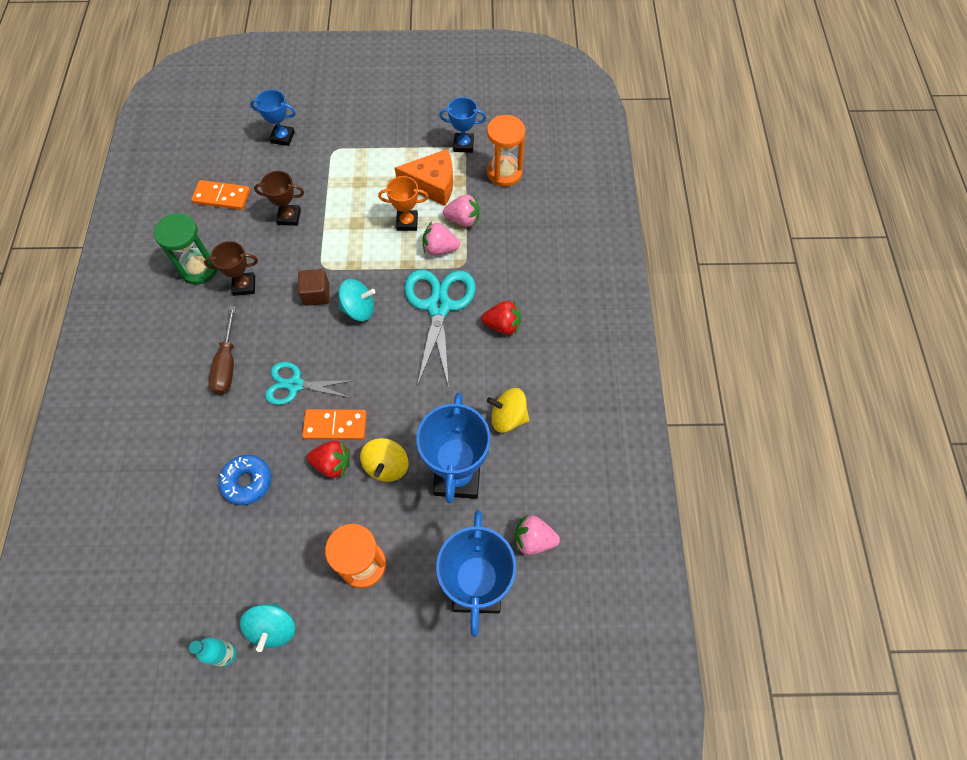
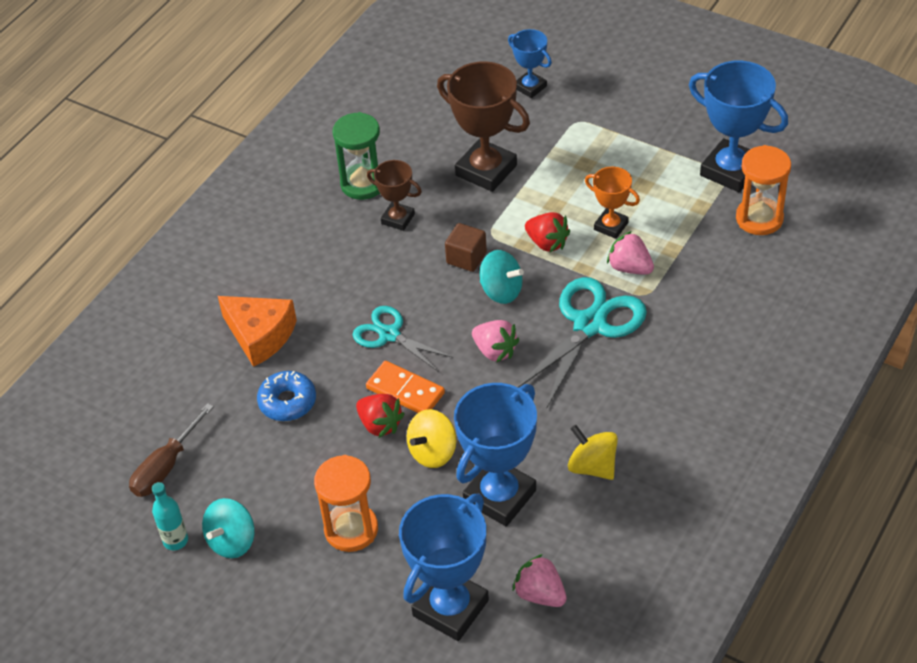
camera: 35 degrees right, 15 degrees down
orange domino [191,180,250,210] -> none
brown screwdriver [209,306,236,395] -> brown screwdriver moved to [129,403,214,497]
brown trophy [254,171,304,226] -> brown trophy [437,61,530,192], size x1.81
orange cheese [395,149,453,206] -> orange cheese moved to [218,296,297,367]
blue trophy [439,97,486,153] -> blue trophy [689,61,788,192], size x1.81
pink strawberry [443,194,479,227] -> pink strawberry moved to [472,320,519,363]
red strawberry [481,301,521,335] -> red strawberry moved to [525,212,570,252]

